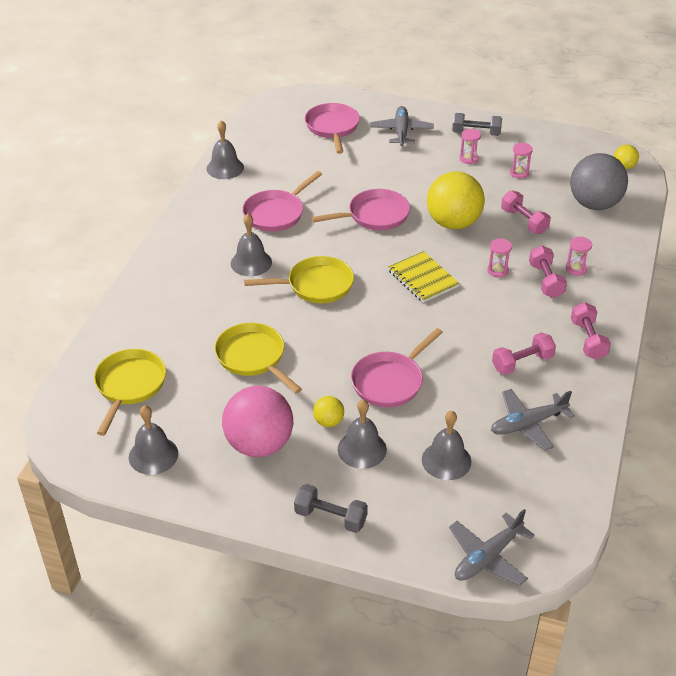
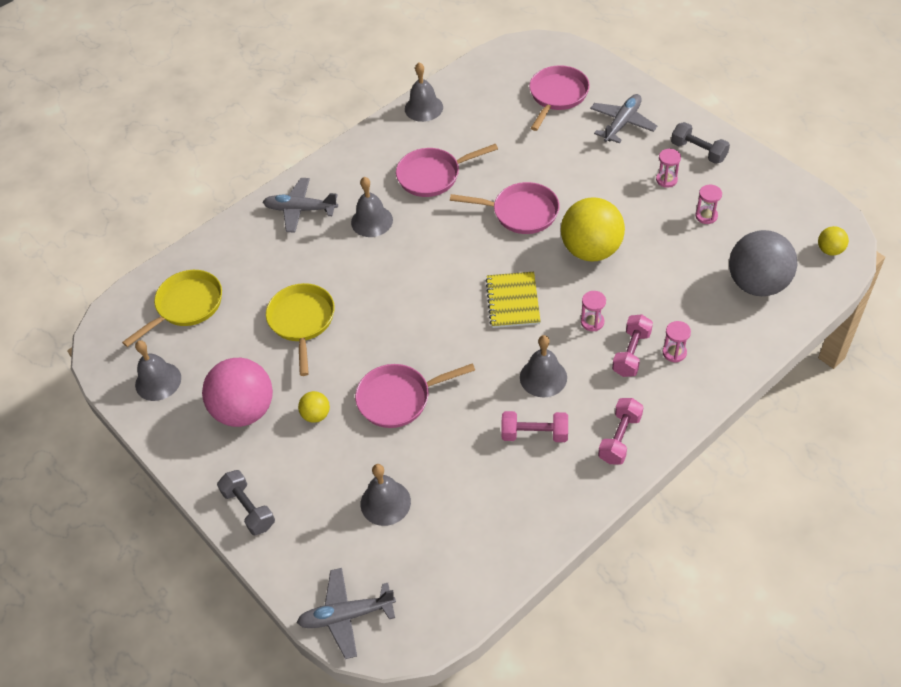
camera: 35 degrees right, 10 degrees up
yellow pan [244,256,354,303] -> none
grey bell [338,399,387,469] -> grey bell moved to [520,335,567,397]
grey plane [491,389,575,451] -> grey plane moved to [263,178,338,233]
pink dumbbell [501,190,551,234] -> none

